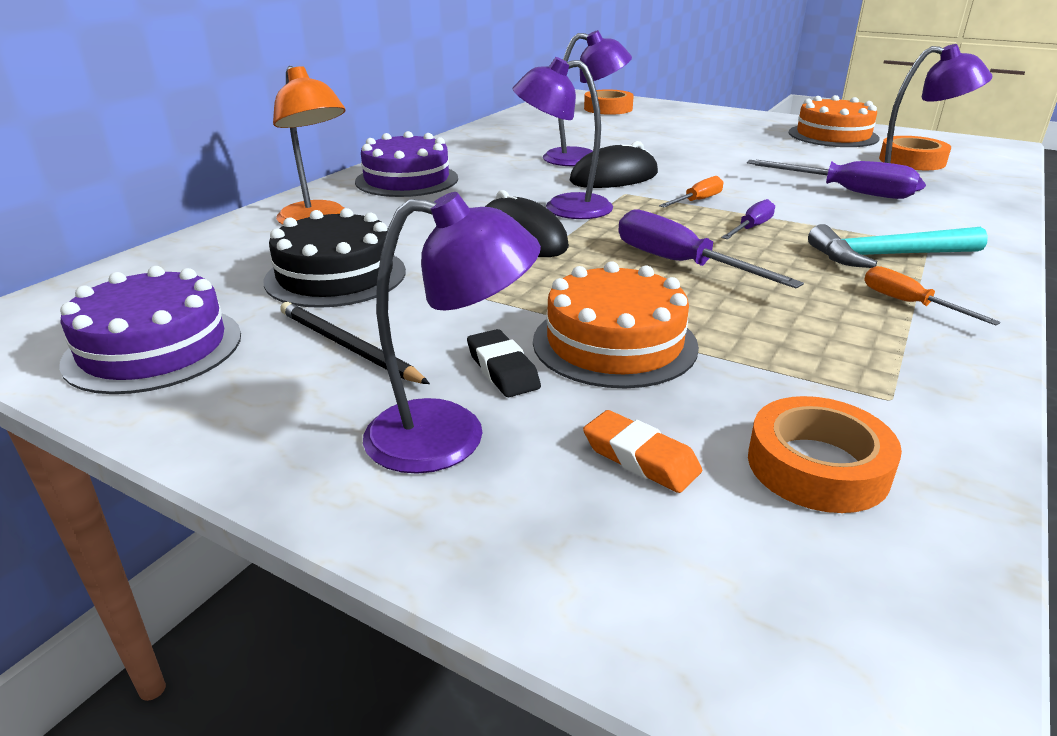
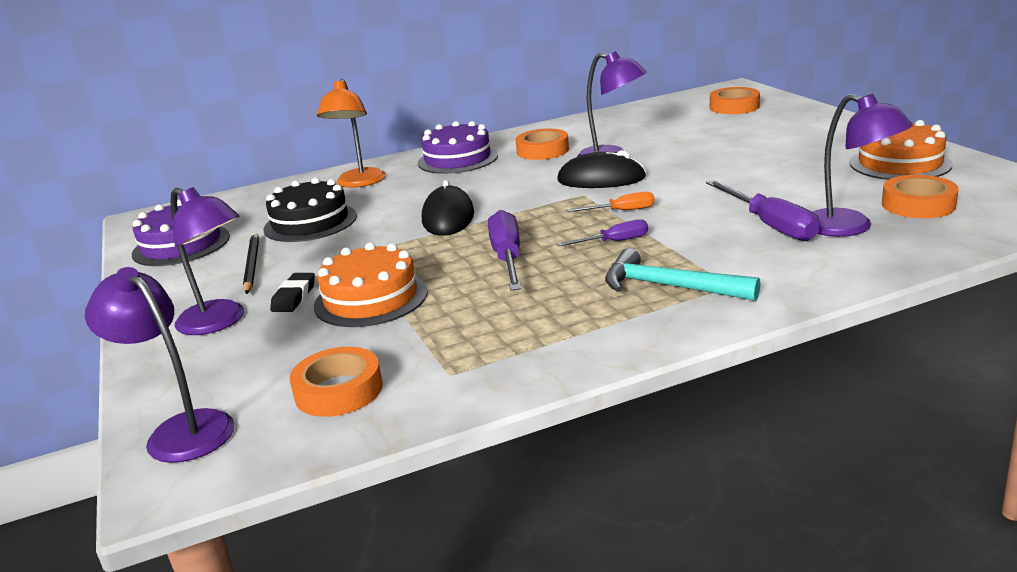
camera: 40 degrees right, 5 degrees down
purple lamp [513,57,613,219] -> purple lamp moved to [85,267,234,463]
orange eraser [583,410,702,493] -> none
orange screwdriver [864,266,1001,325] -> none
none -> orange tape [516,129,569,160]

